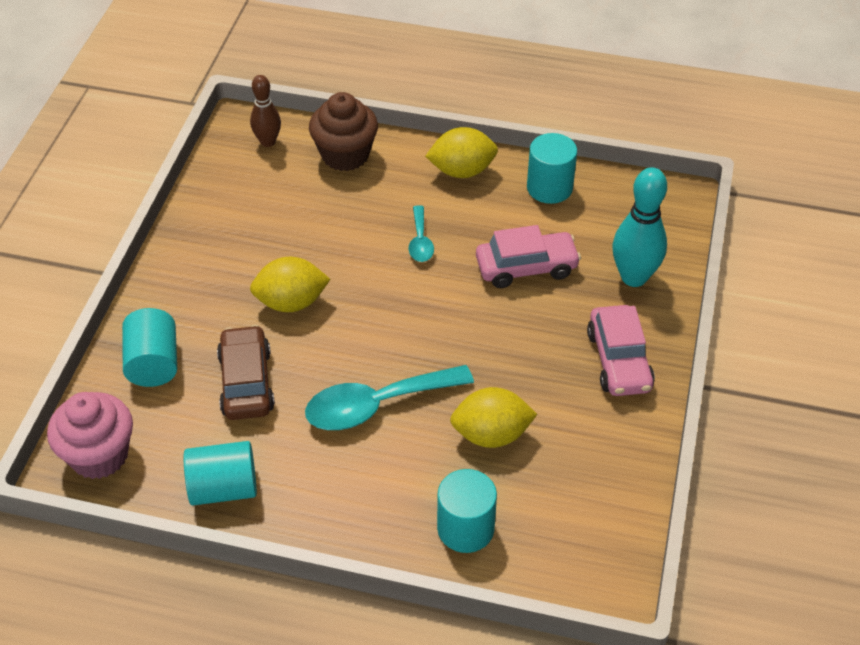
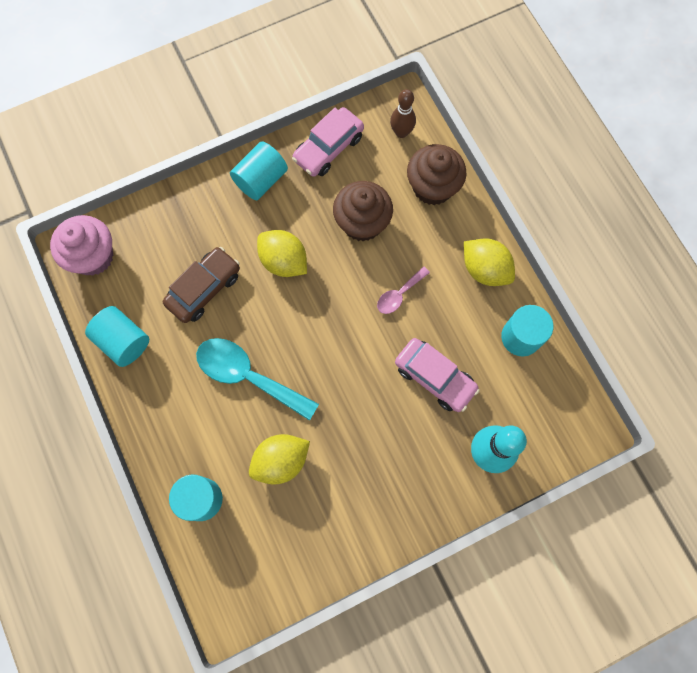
camera: 50 degrees right, 25 degrees up
turquoise cylinder [122,308,177,387] -> turquoise cylinder moved to [230,141,288,200]
turquoise spoon [409,205,434,262] -> pink spoon [377,266,430,314]
yellow lemon [450,387,537,448] -> yellow lemon turned 75 degrees counterclockwise [249,434,310,485]
pink car [587,305,655,396] -> pink car moved to [292,107,364,177]
none -> brown cupcake [333,181,393,242]

